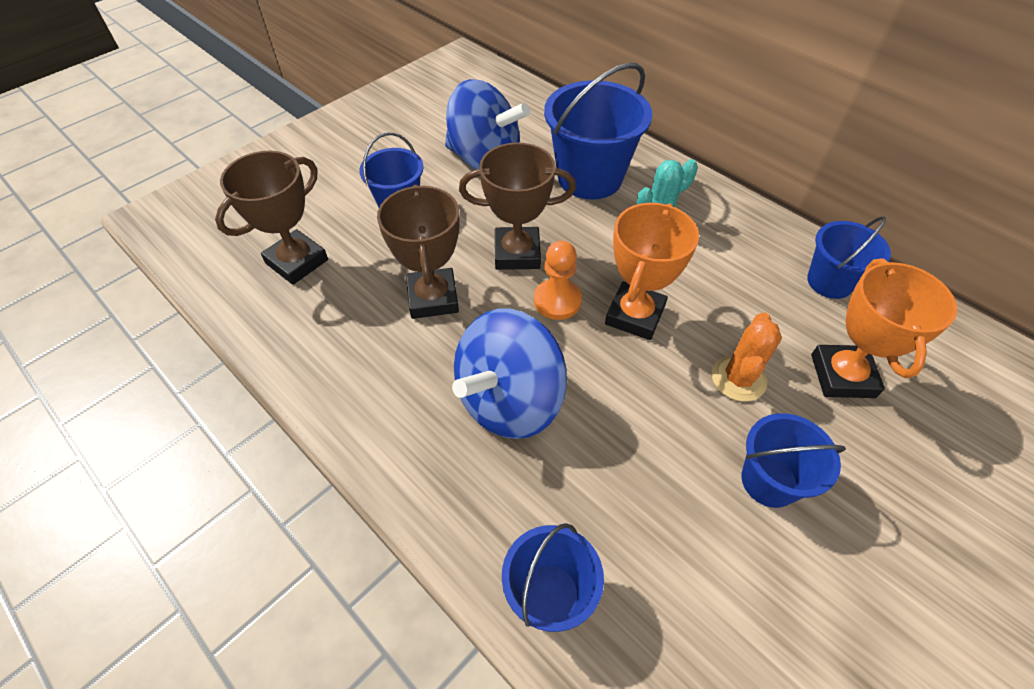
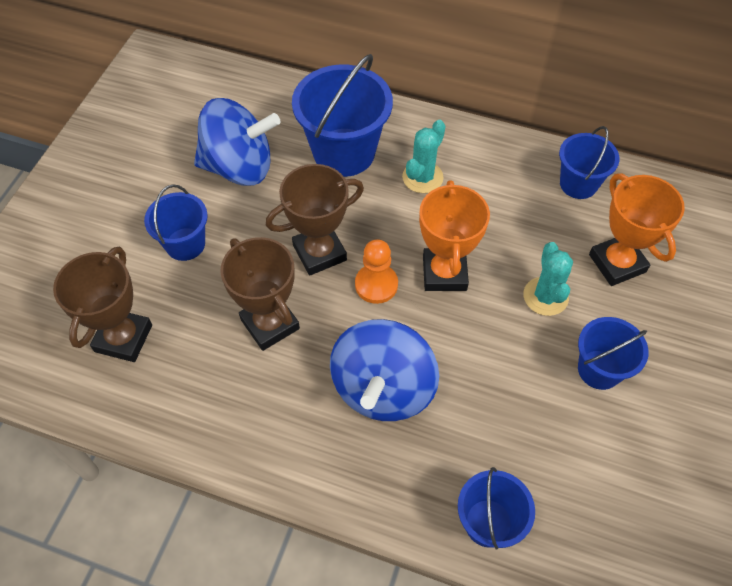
camera: 25 degrees left, 5 degrees up
orange cactus [712,313,782,401] -> turquoise cactus [523,242,573,316]

